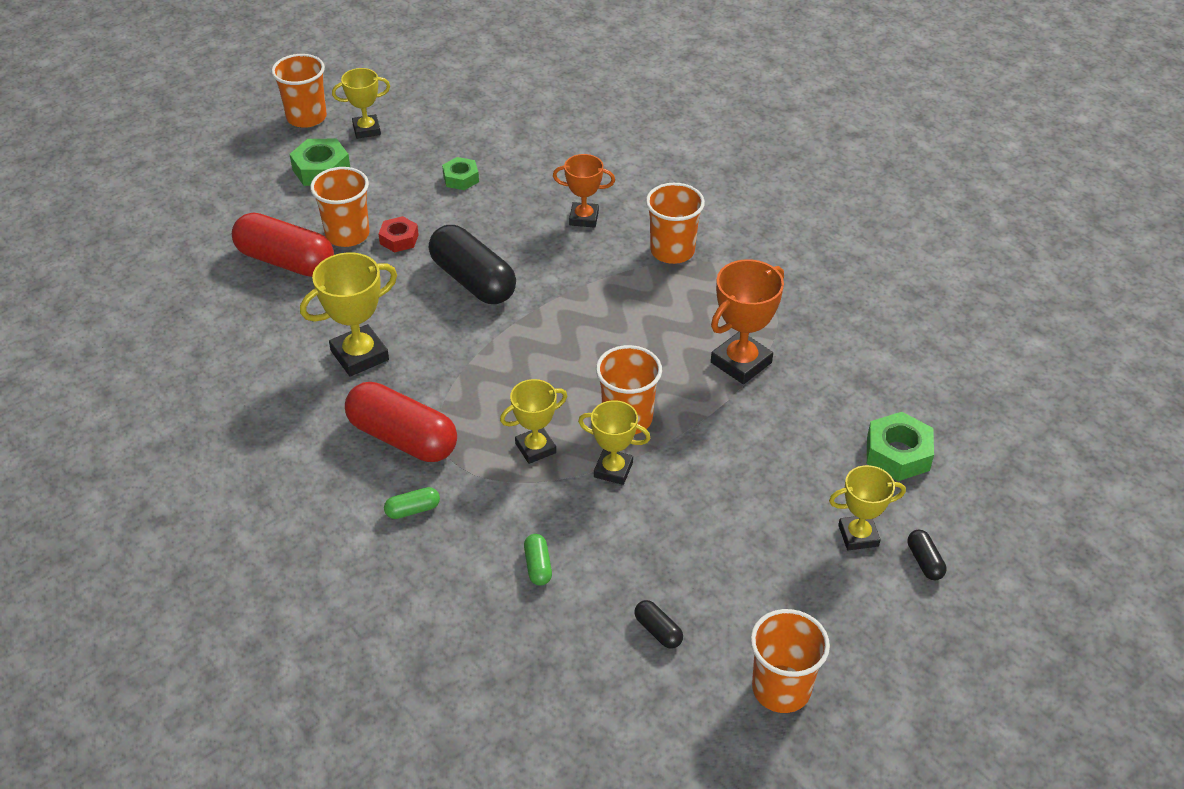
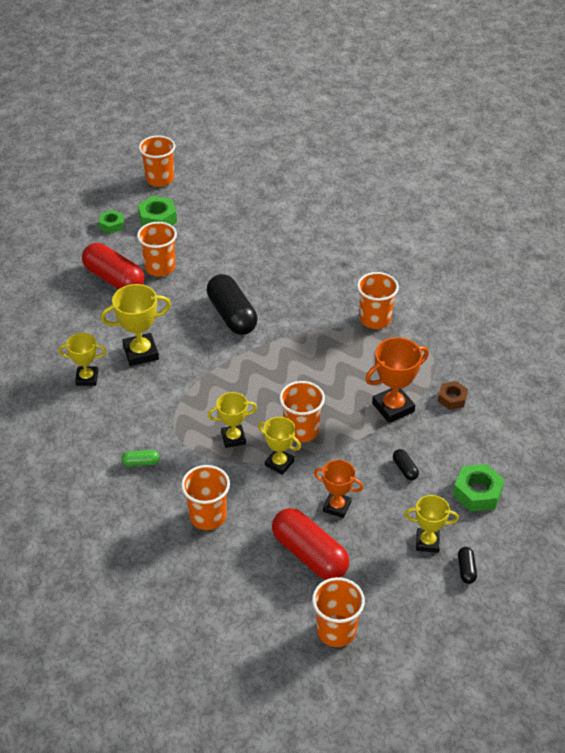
camera: 15 degrees right, 0 degrees up
yellow trophy [332,68,390,139] -> yellow trophy moved to [58,333,107,386]
red capsule [345,382,457,462] -> red capsule moved to [272,508,349,580]
red nut [379,216,419,252] -> none
green nut [442,157,479,190] -> green nut moved to [99,210,124,234]
green capsule [524,534,552,586] -> orange cup [181,465,230,530]
orange trophy [553,154,615,228] -> orange trophy moved to [314,460,364,518]
black capsule [634,600,683,649] -> black capsule moved to [393,449,419,480]
none -> brown nut [438,381,468,410]

